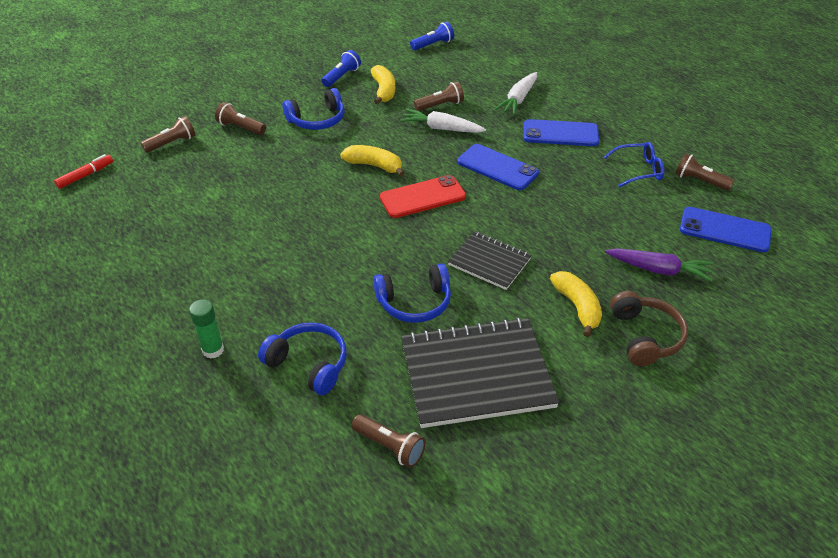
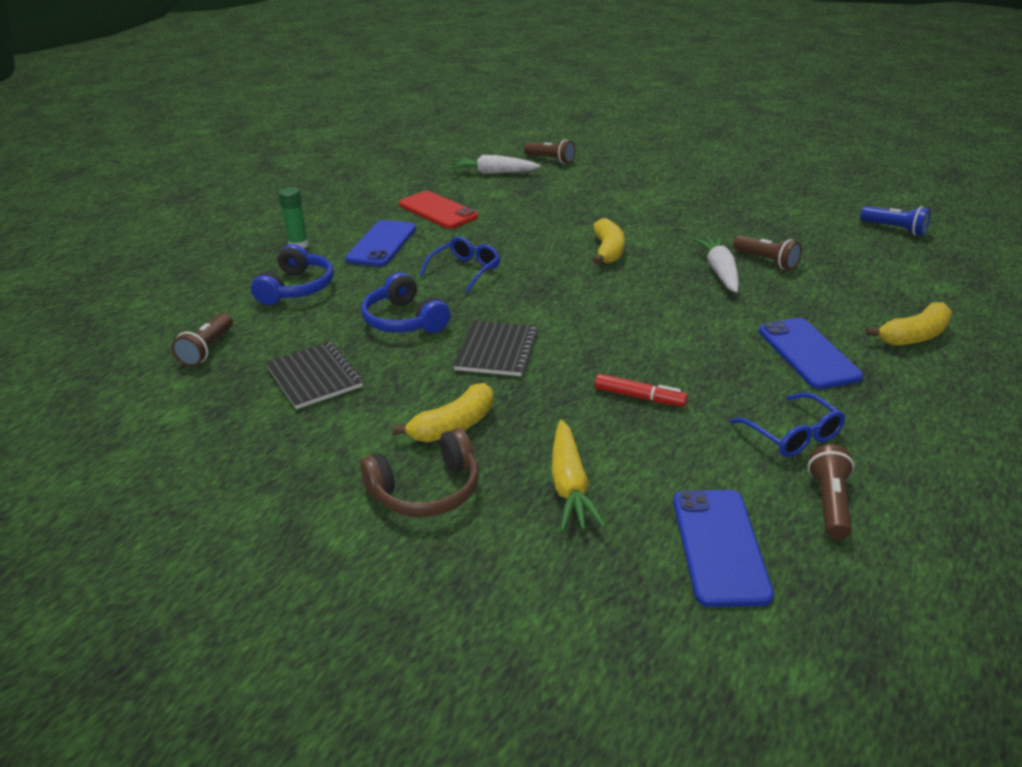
camera: 70 degrees right, 10 degrees down
red marker [54,154,113,189] -> red marker moved to [595,374,688,406]
brown flashlight [215,102,266,135] -> none
blue headphones [283,88,344,130] -> none
blue flashlight [322,50,361,87] -> none
yellow banana [371,65,395,104] -> yellow banana moved to [866,302,952,346]
red phone [380,175,466,218] -> red phone moved to [399,191,478,229]
black notebook [401,317,560,428] -> black notebook [266,342,363,409], size x0.56
blue phone [457,144,539,190] -> blue phone moved to [345,220,416,266]
white carrot [495,72,537,115] -> white carrot moved to [449,155,541,174]
purple carrot [605,248,713,282] -> yellow carrot [551,420,606,532]
none -> blue glasses [420,237,500,292]

